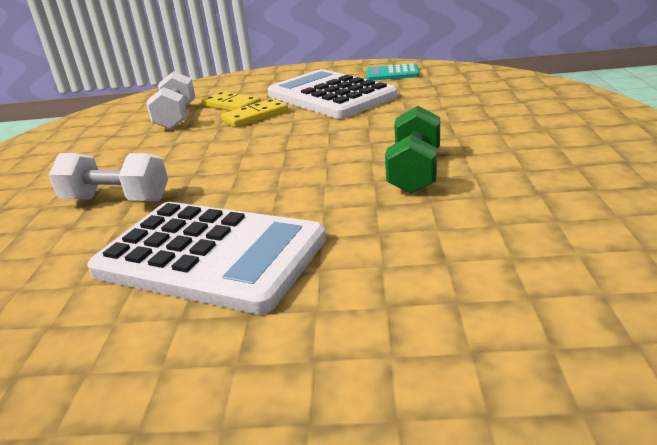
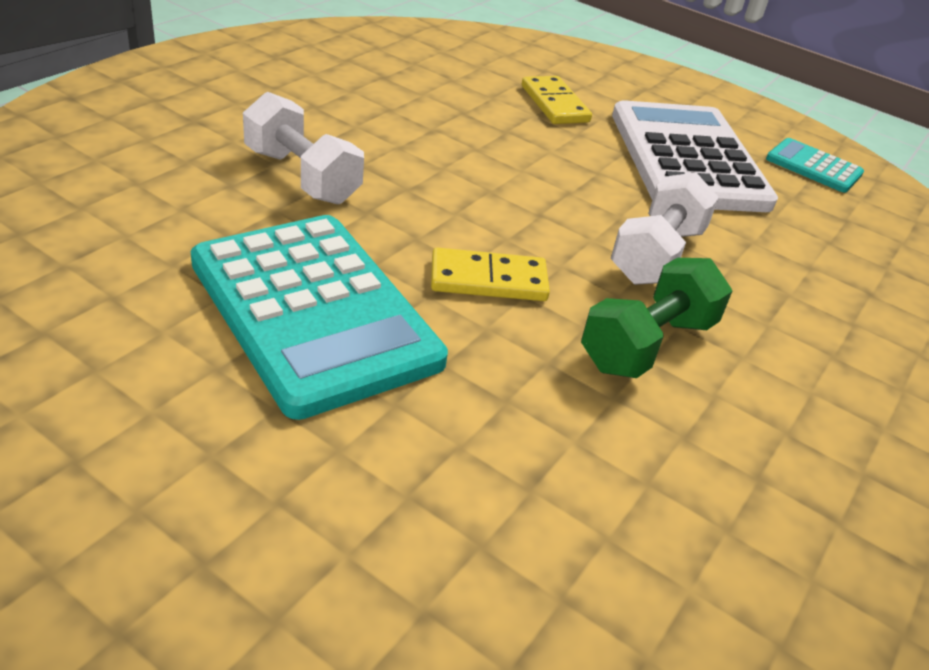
camera: 25 degrees right, 10 degrees up
white calculator [87,202,326,314] -> turquoise calculator [191,215,448,420]
white dumbbell [146,71,195,129] -> white dumbbell moved to [610,172,719,285]
yellow domino [221,98,288,127] -> yellow domino moved to [431,248,550,301]

